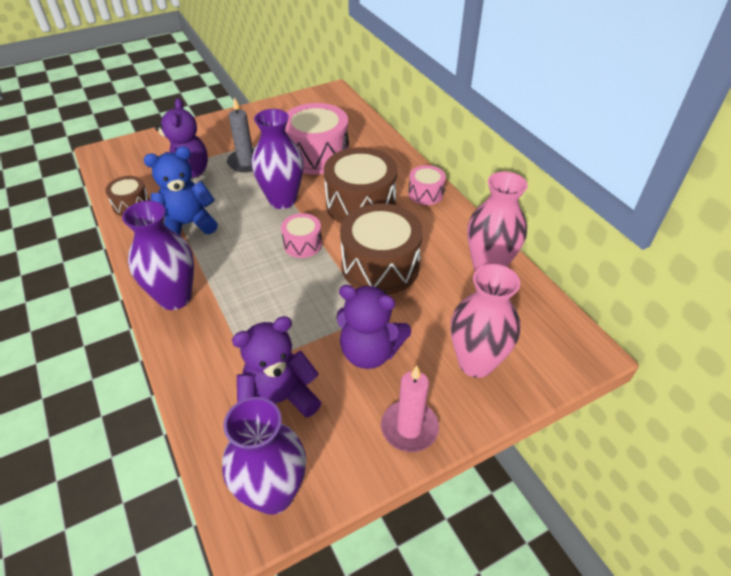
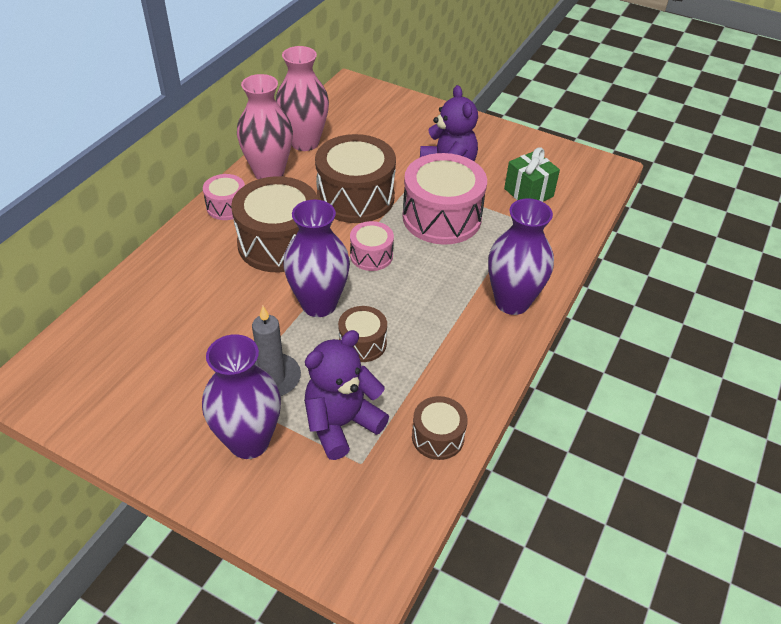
camera: 125 degrees left, 0 degrees up
blue teddy bear [143,146,218,235] -> none
purple vase [222,397,306,515] -> purple vase moved to [202,334,281,459]
purple teddy bear [232,316,322,418] -> green gift [504,147,560,202]
pink drum [285,103,349,175] -> pink drum moved to [402,153,487,245]
pink candle [381,366,439,452] -> none
pink vase [451,264,521,378] -> pink vase moved to [237,74,293,179]
none -> brown drum [338,306,387,362]

